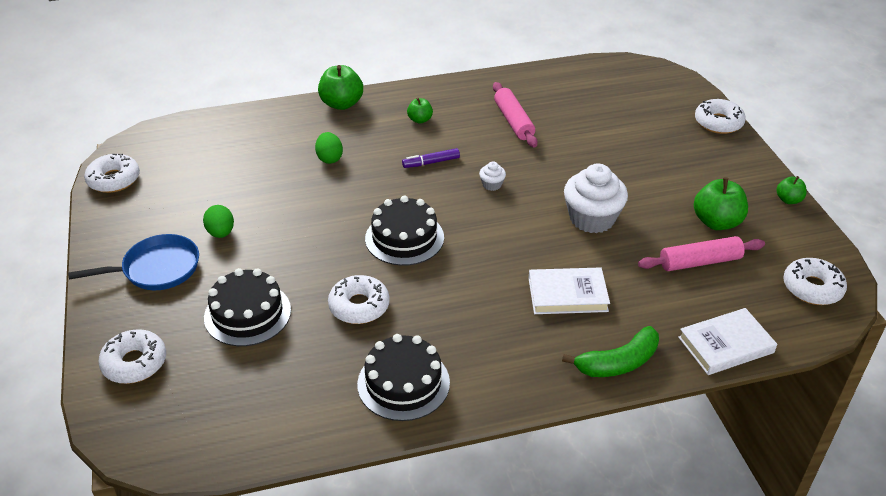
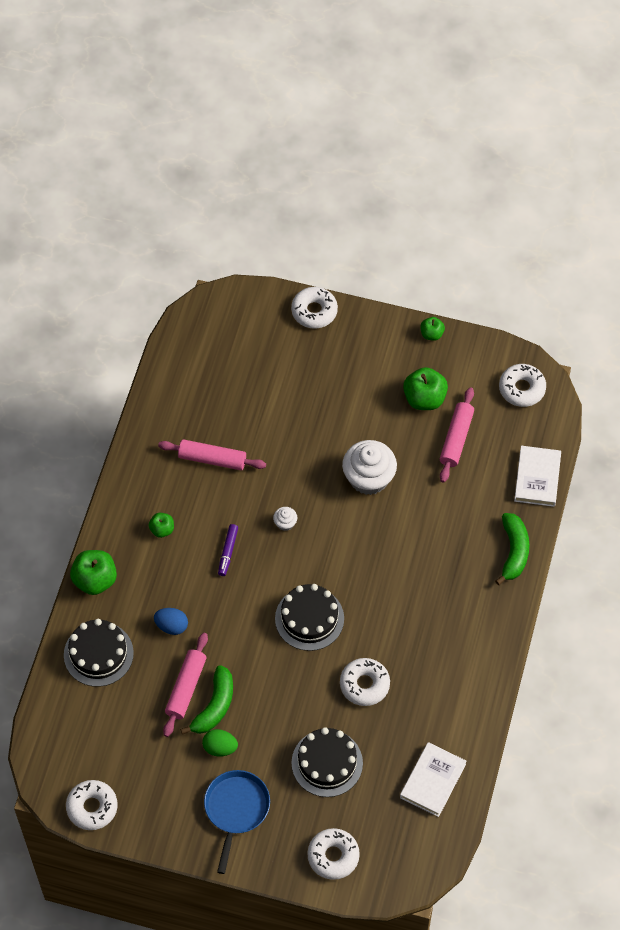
camera: 60 degrees left, 20 degrees up
green egg [315,132,343,164] -> blue egg [154,608,188,635]
black cake [357,334,450,421] -> black cake moved to [64,619,134,687]
white book [528,268,610,314] -> white book moved to [400,742,466,817]
none -> pink rolling pin [163,633,208,737]
none -> green banana [180,665,233,735]

